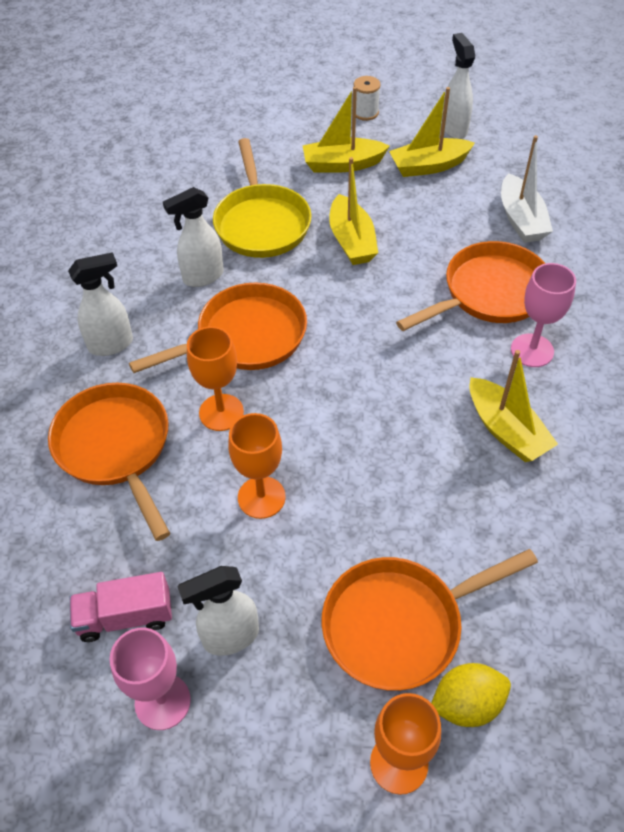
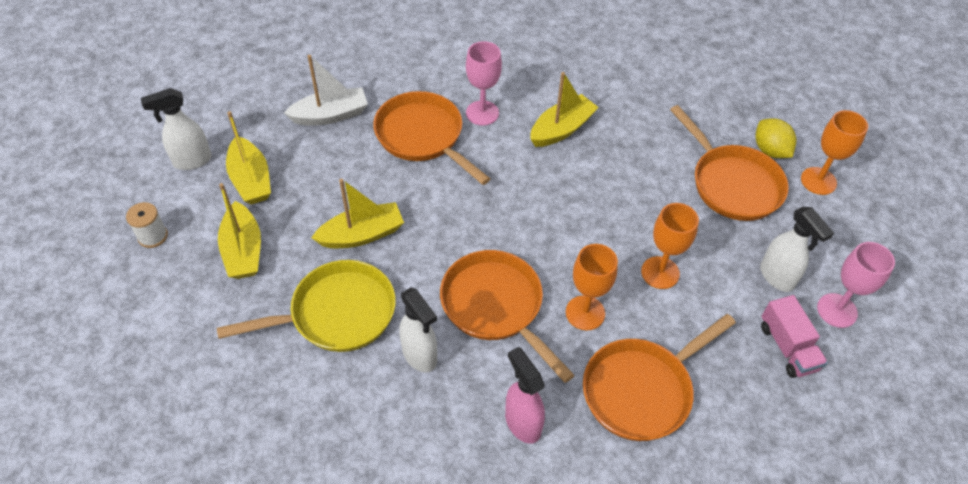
camera: 100 degrees left, 0 degrees up
white spray bottle [68,252,133,356] -> pink spray bottle [505,347,545,444]

